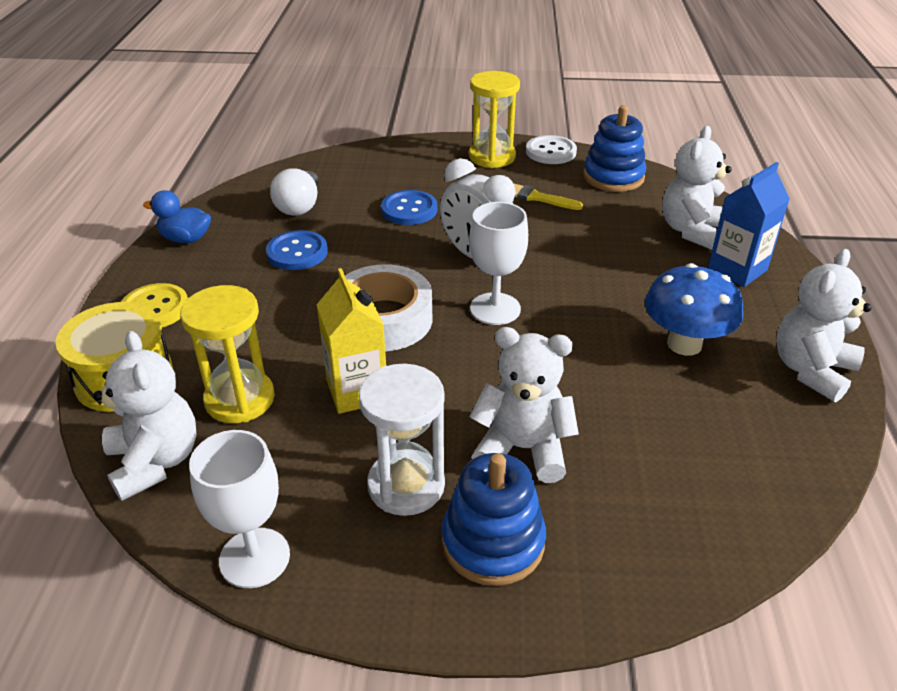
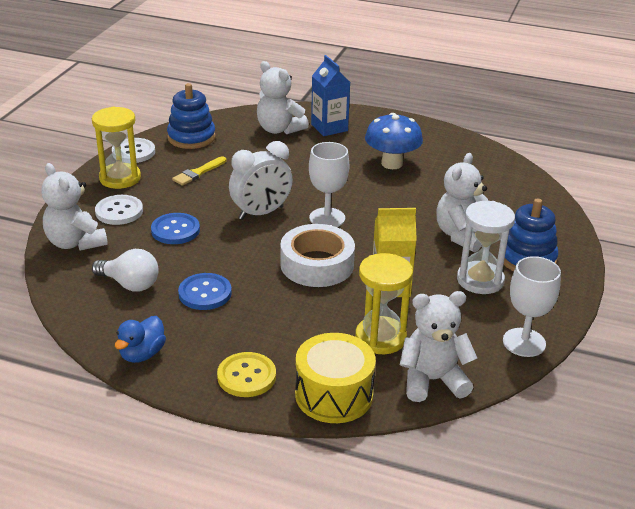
camera: 75 degrees left, 5 degrees down
white teddy bear [776,249,872,402] -> white teddy bear moved to [41,163,108,251]
none -> white button [95,195,143,225]

